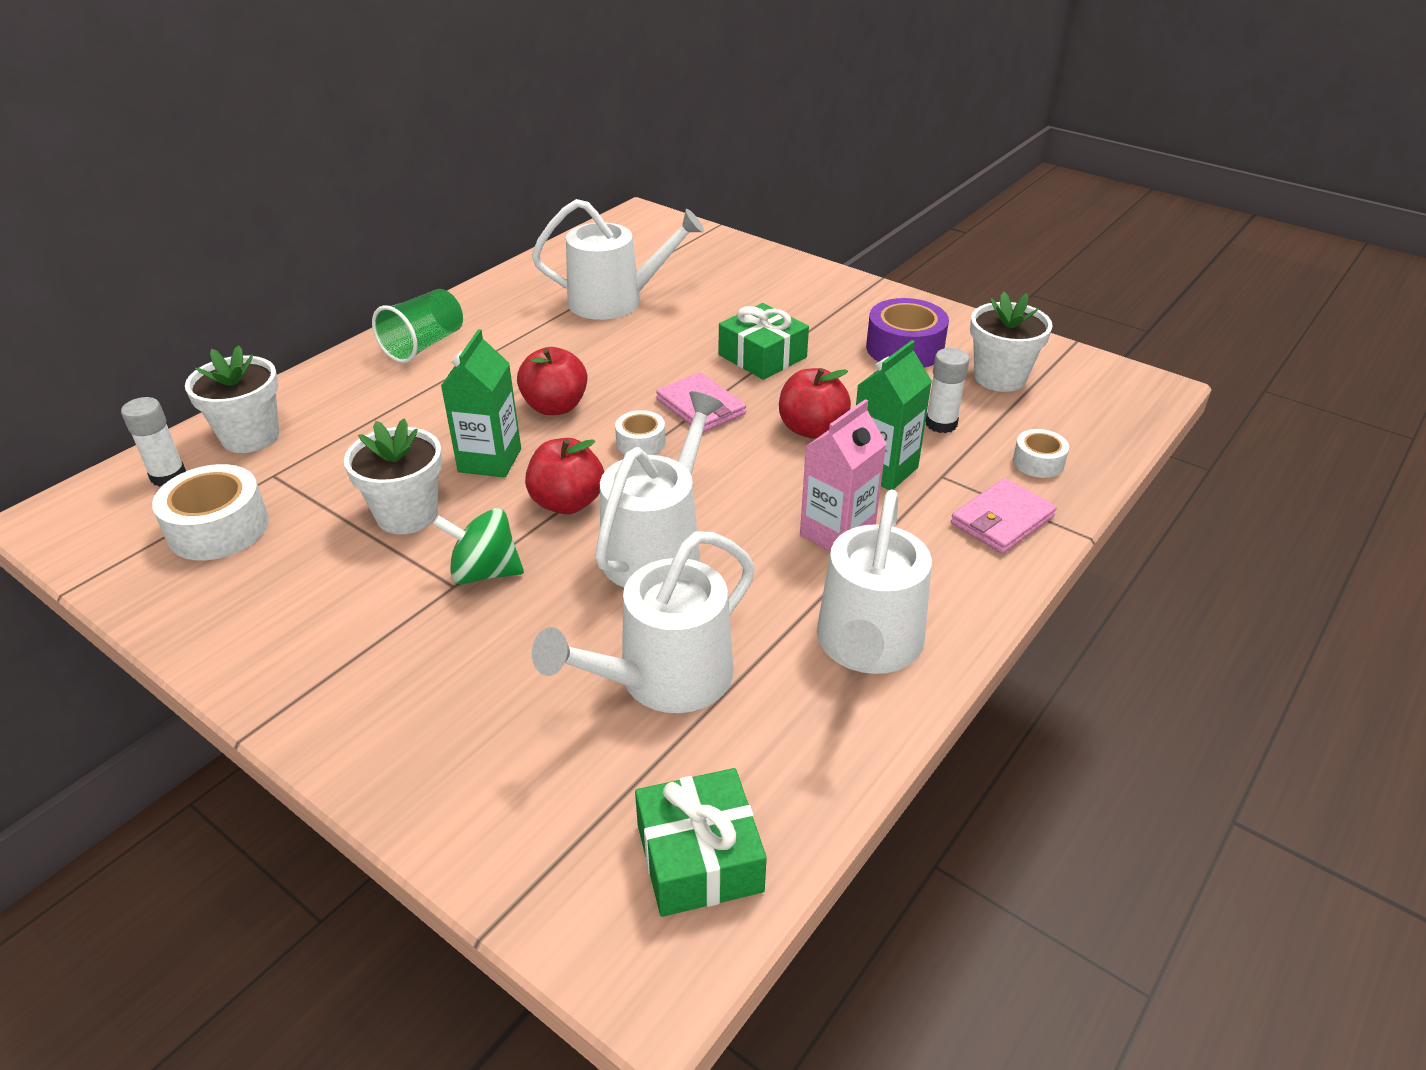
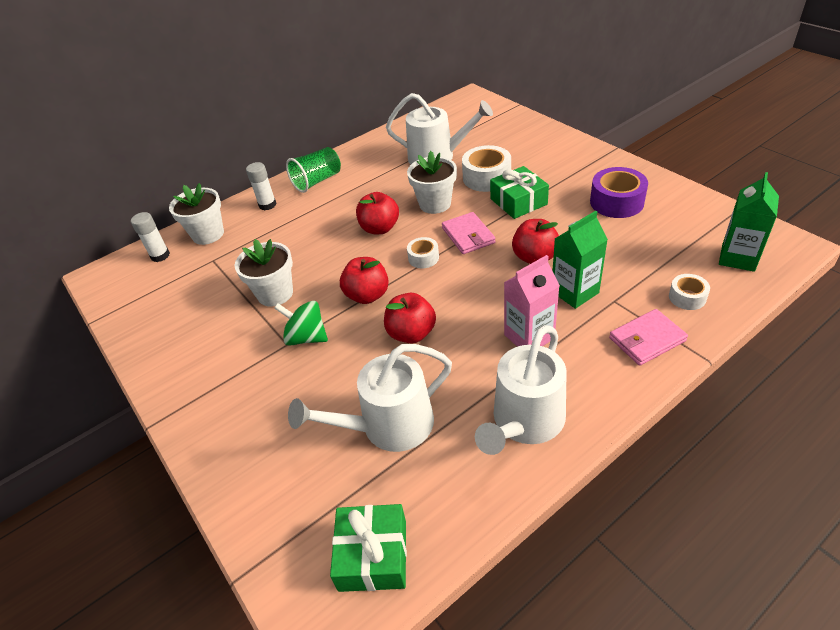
camera: 20 degrees right, 5 degrees up
white tape [152,464,269,560] -> white tape moved to [462,145,511,192]
green carton [441,329,521,478] -> green carton moved to [719,172,779,272]
white watering can [595,391,724,588] -> red apple [384,293,436,343]
white glue stick [925,348,970,433] -> white glue stick moved to [246,162,276,210]
white flower pot [970,292,1053,392] -> white flower pot moved to [407,151,457,214]

